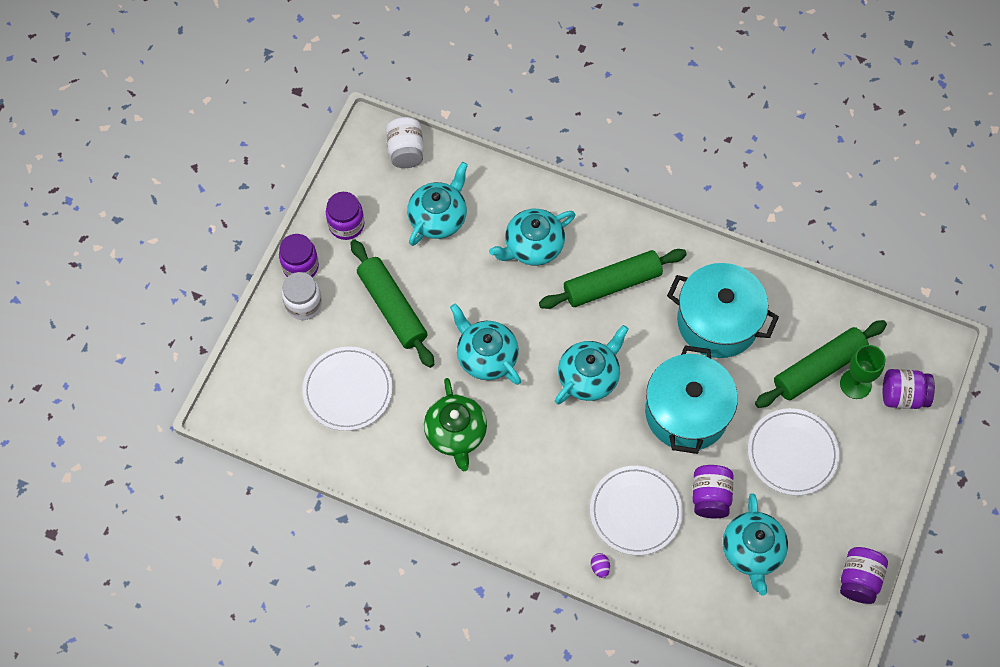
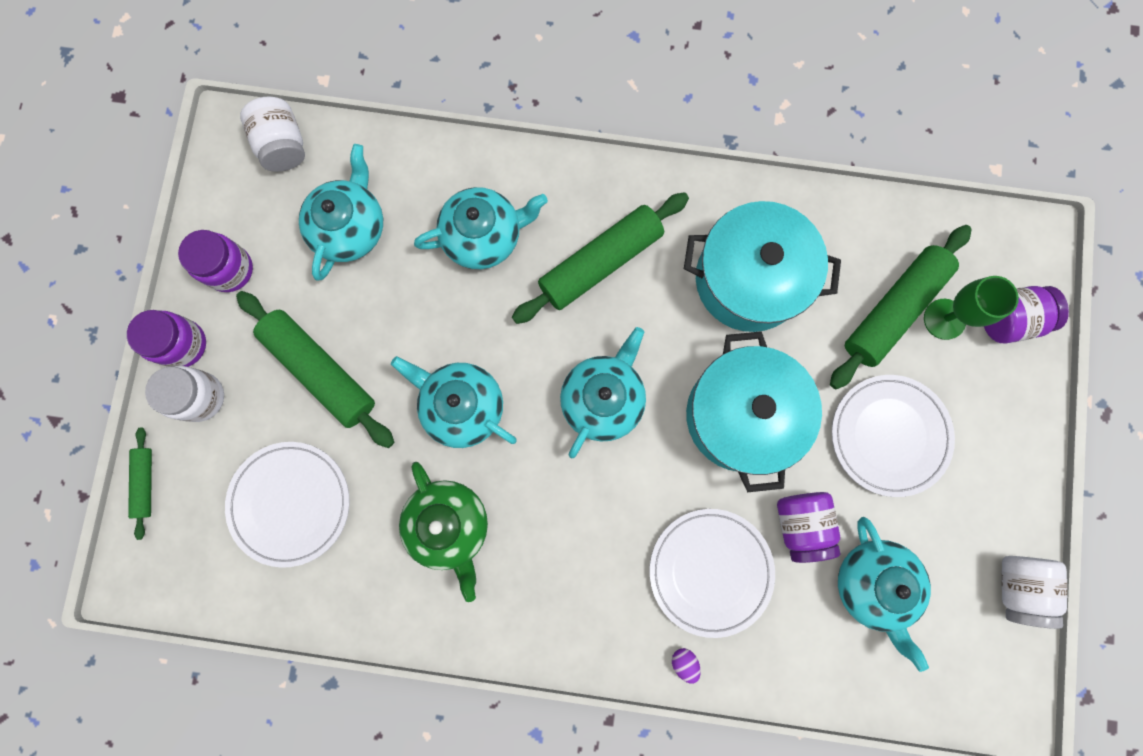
camera: 15 degrees left, 15 degrees up
turquoise teapot [489,209,575,266] -> turquoise teapot turned 150 degrees counterclockwise [414,187,548,269]
purple jar [840,547,888,604] -> white jar [1001,556,1067,629]
none -> green rolling pin [128,428,152,540]

